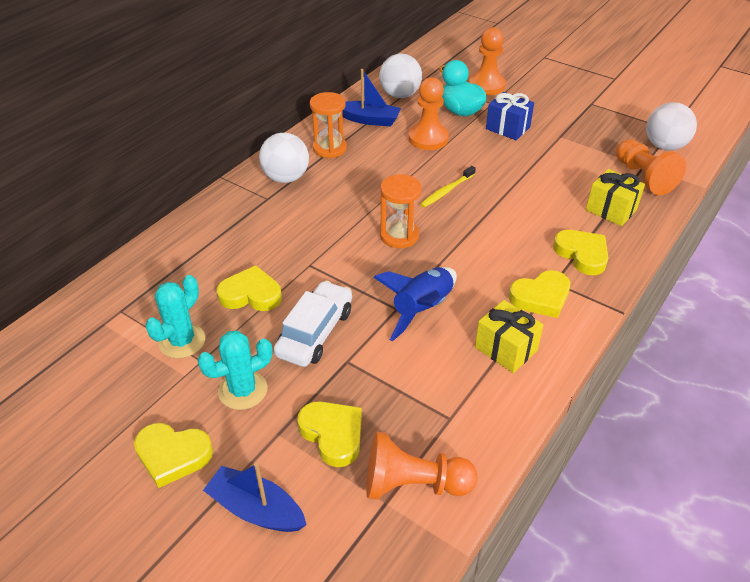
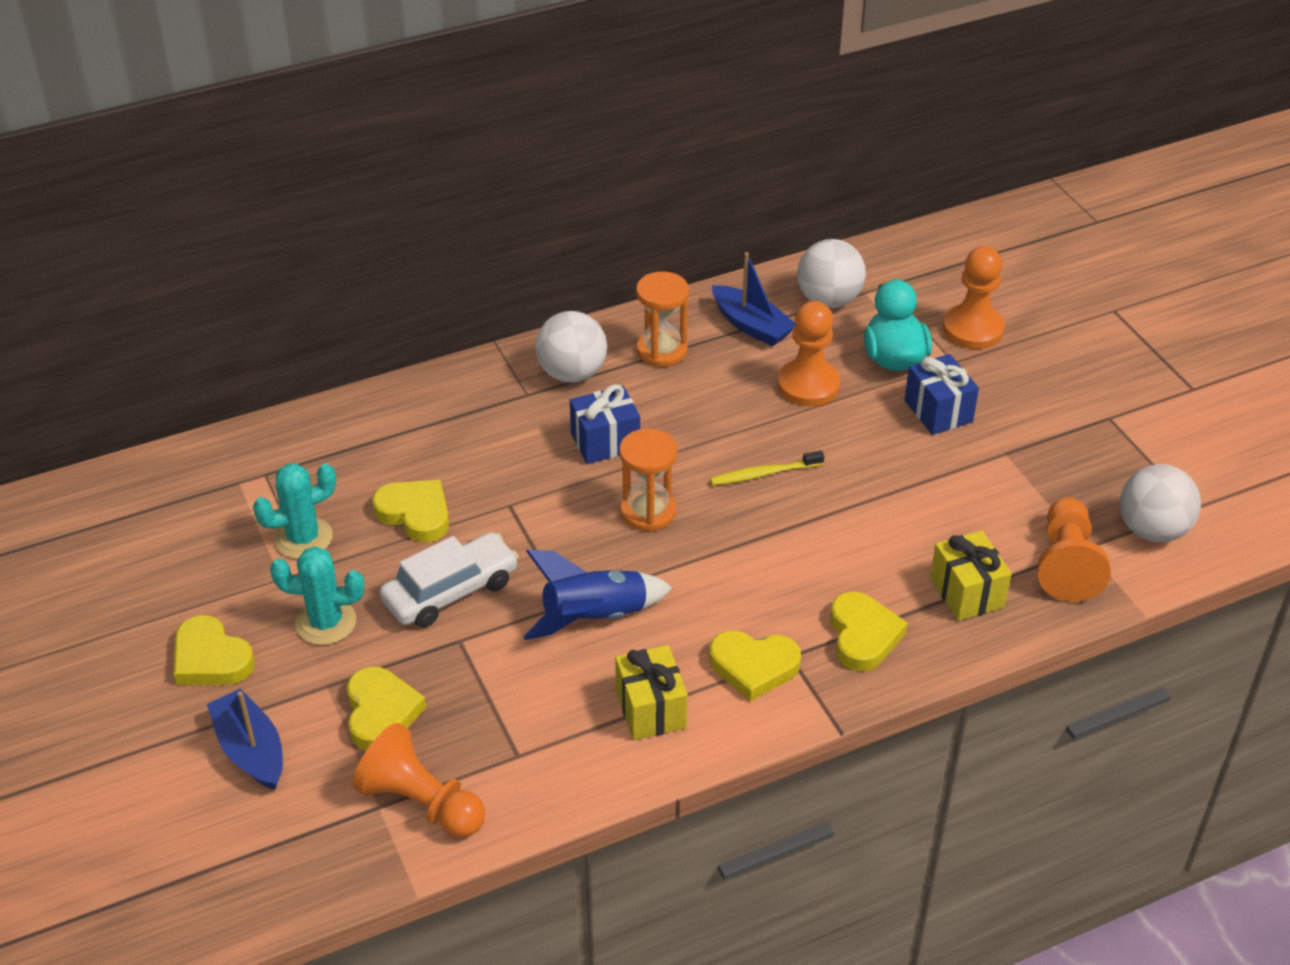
camera: 30 degrees right, 0 degrees up
none -> blue gift [570,384,640,464]

